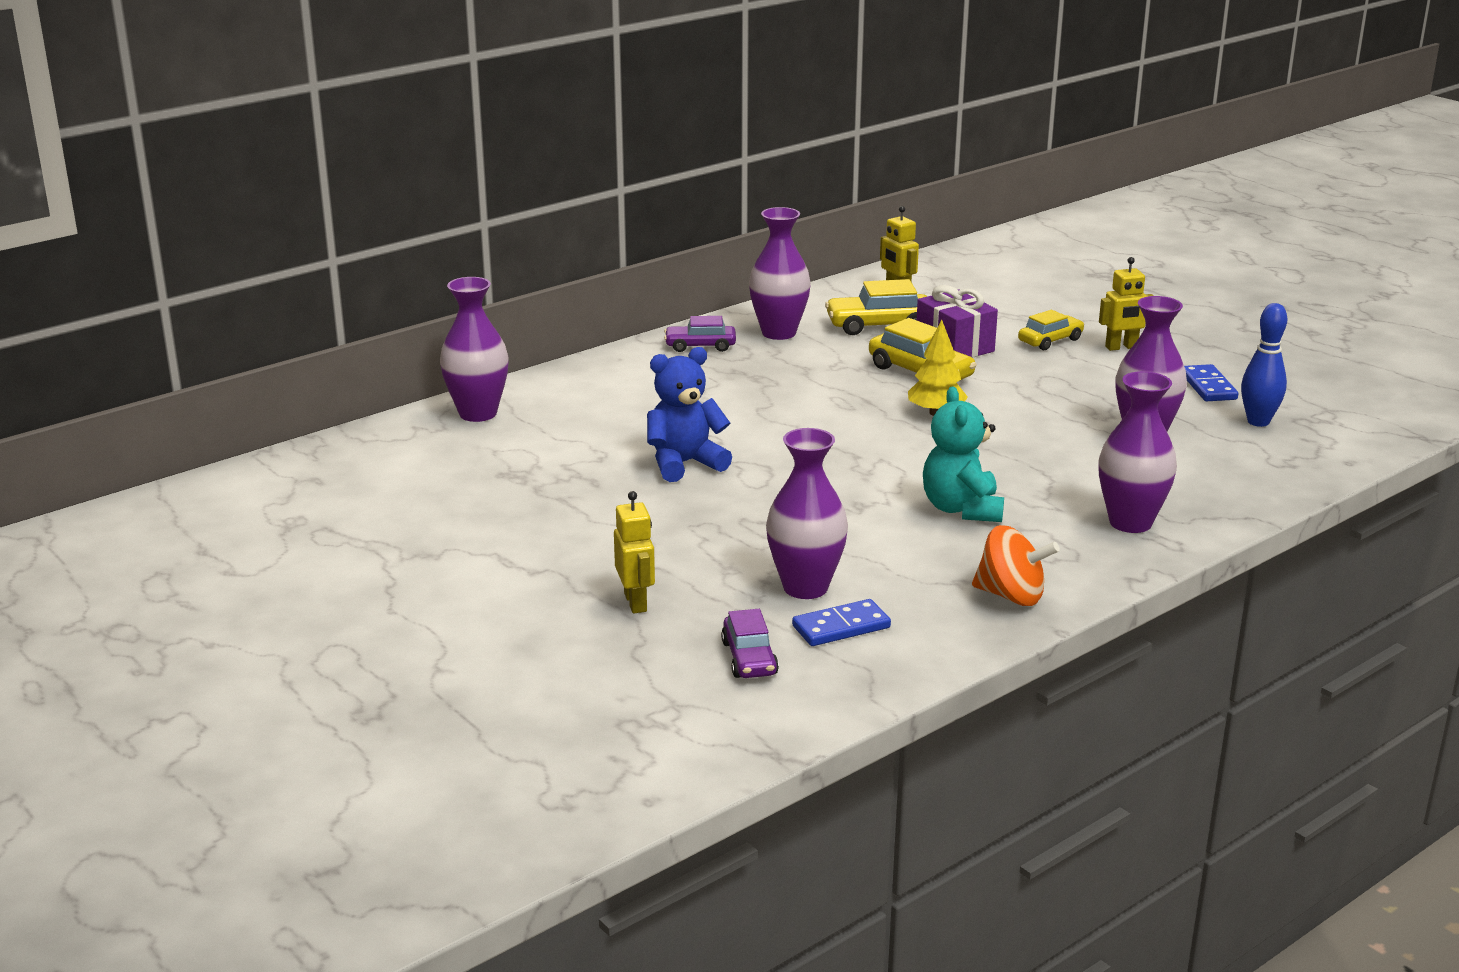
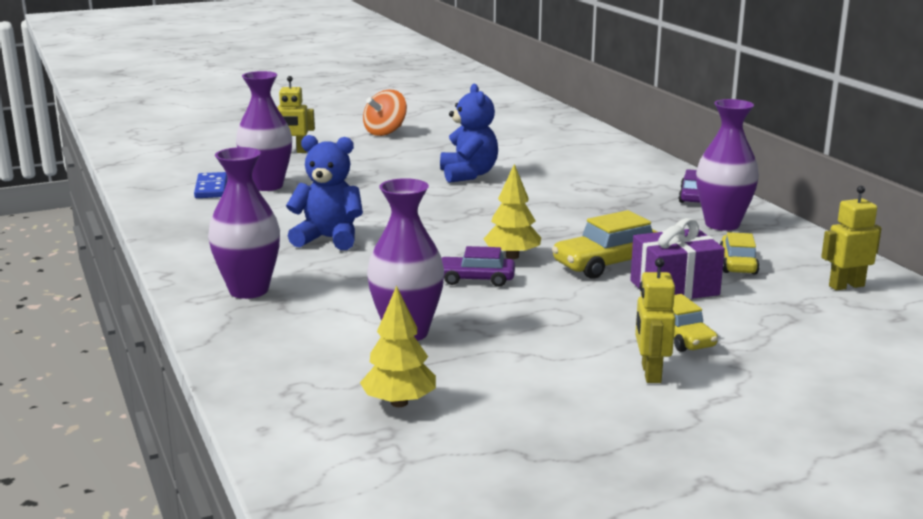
camera: 105 degrees right, 5 degrees down
purple vase [440,277,509,422] -> none
purple car [721,609,779,678] -> purple car moved to [442,246,515,287]
yellow car [825,279,927,335] -> yellow car [720,232,759,275], size x0.66
turquoise teddy bear [923,387,1004,522] -> blue teddy bear [286,135,363,250]
orange spinning top [972,525,1060,606] -> orange spinning top moved to [363,90,407,136]
blue domino [1184,364,1238,401] -> none
blue bowling pin [1241,303,1287,427] -> yellow tree [360,286,436,407]

